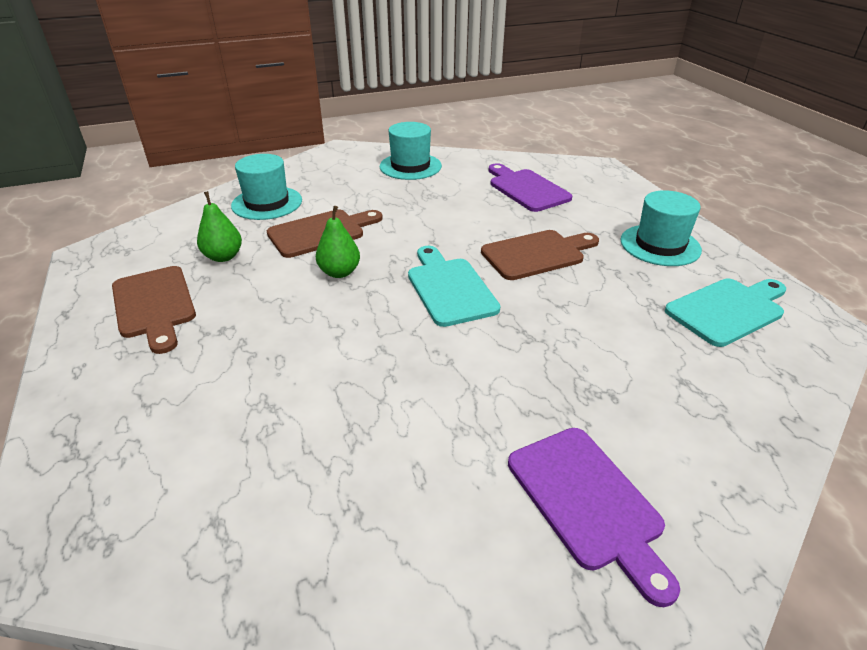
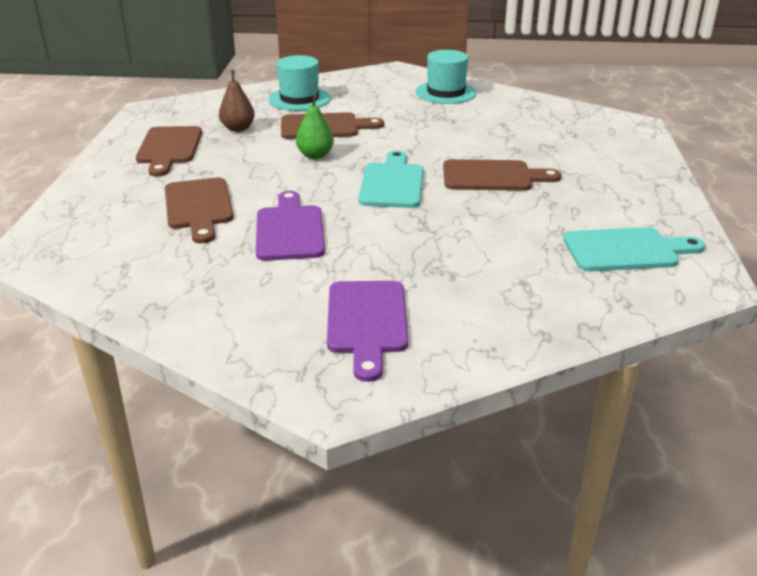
camera: 25 degrees right, 5 degrees down
green pear [197,191,242,262] -> brown pear [219,70,255,132]
purple cutting board [489,163,572,212] -> purple cutting board moved to [256,191,325,261]
turquoise hat [620,190,702,266] -> none
none -> brown cutting board [165,177,234,243]

